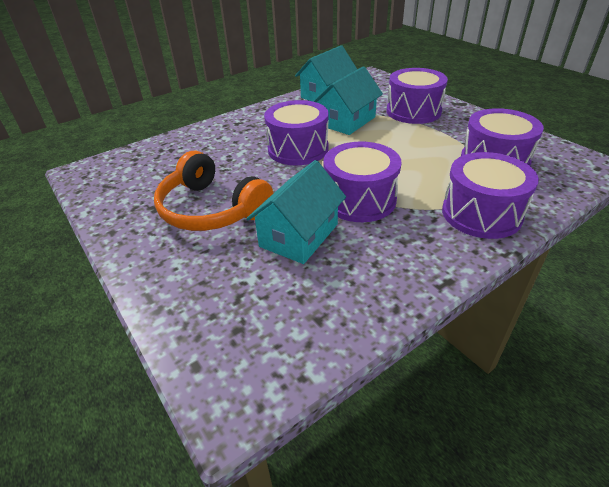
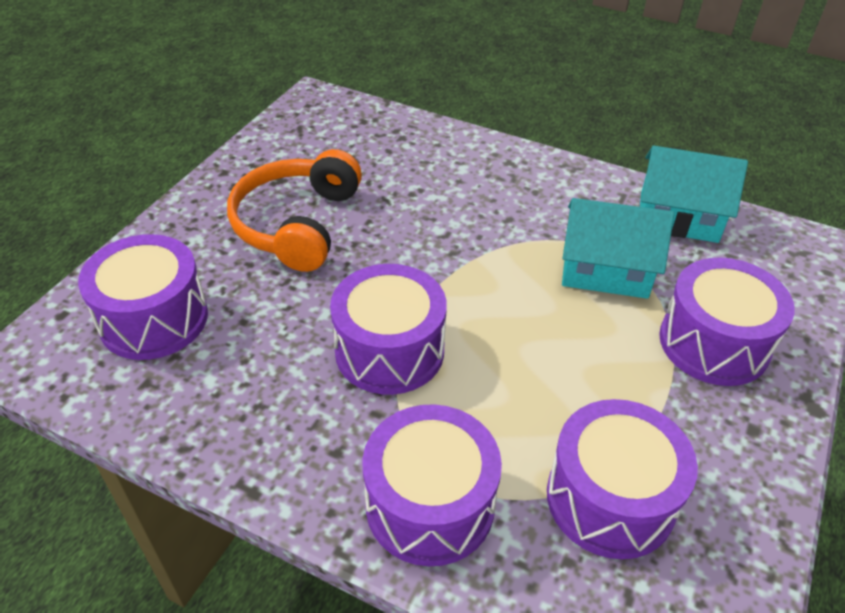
camera: 60 degrees right, 5 degrees up
turquoise house [246,160,346,264] -> none
purple drum [264,100,329,165] -> purple drum moved to [78,234,208,360]

